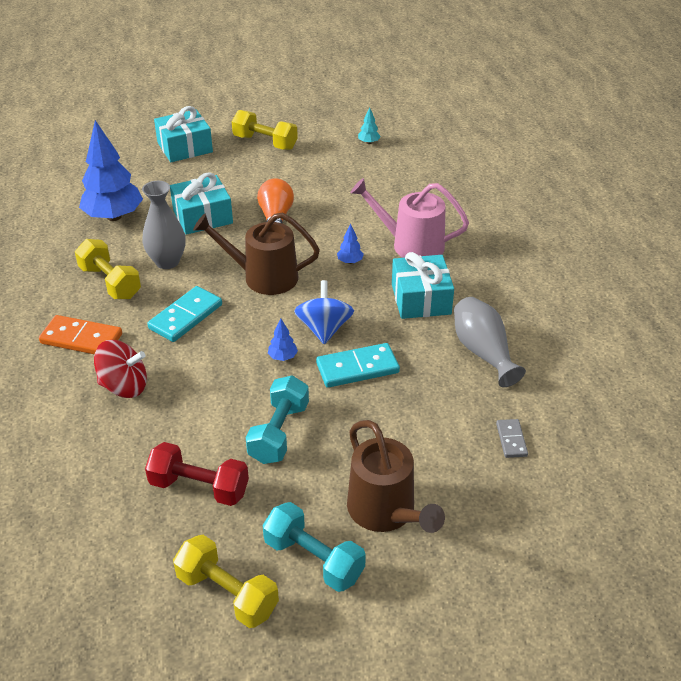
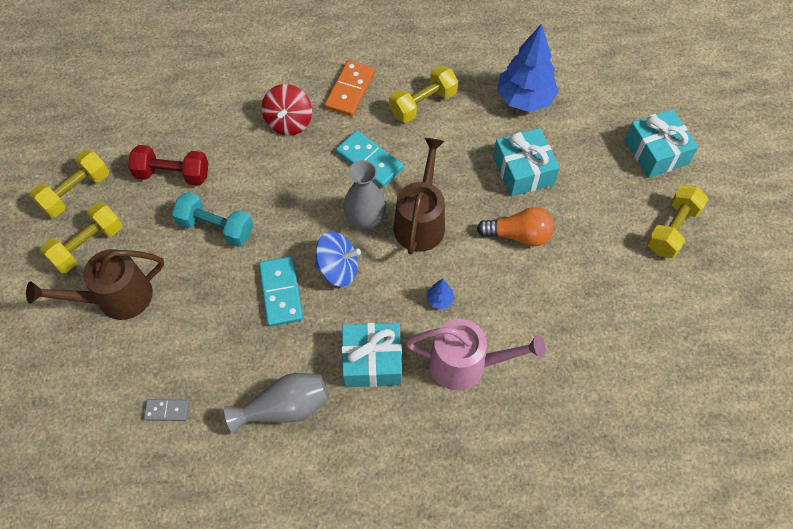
camera: 95 degrees right, 20 degrees up
grey vase [142,181,186,269] -> grey vase moved to [343,160,386,231]
red dumbbell [145,442,249,506] -> red dumbbell turned 75 degrees clockwise [128,145,209,186]
turquoise dumbbell [263,502,366,592] -> yellow dumbbell [40,202,122,273]
blue tree [268,319,298,361] -> none
pink watering can [350,178,469,258] -> pink watering can turned 75 degrees clockwise [406,319,546,390]
turquoise tree [358,107,381,144] -> none

